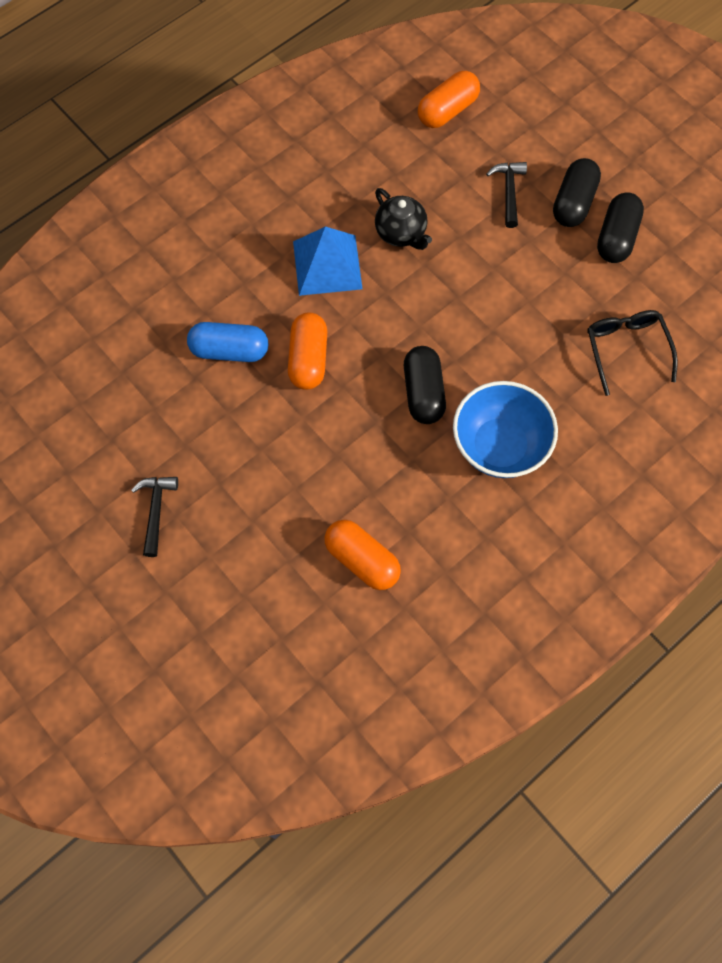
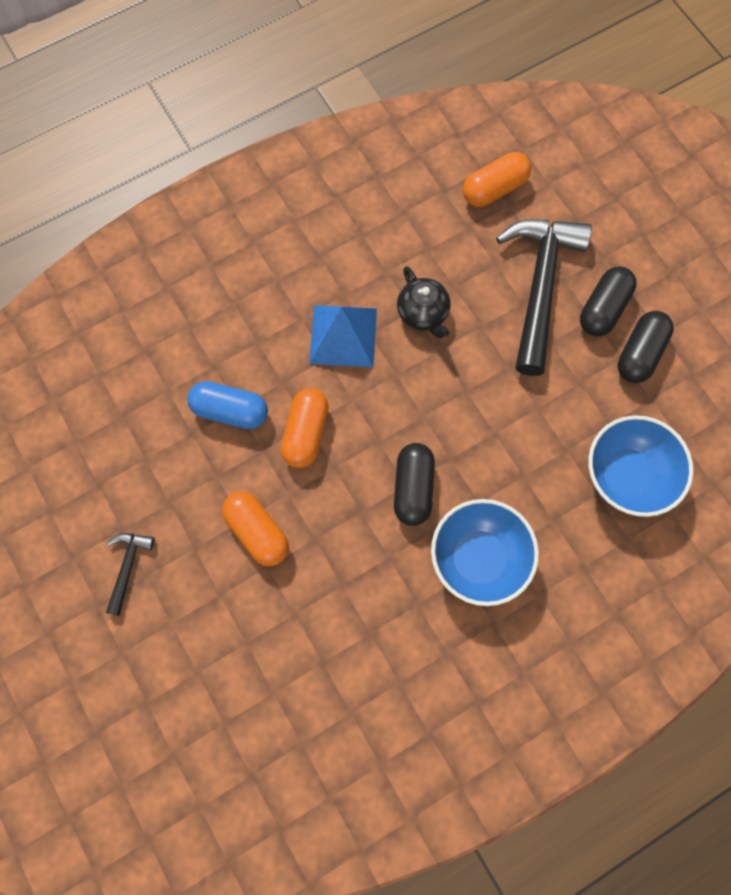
camera: 10 degrees right, 5 degrees up
orange capsule [324,520,401,590] -> orange capsule moved to [222,491,289,566]
black hammer [486,162,527,228] -> black hammer [496,219,592,376], size x2.21
black glasses [588,310,678,396] -> blue bowl [588,415,694,517]

